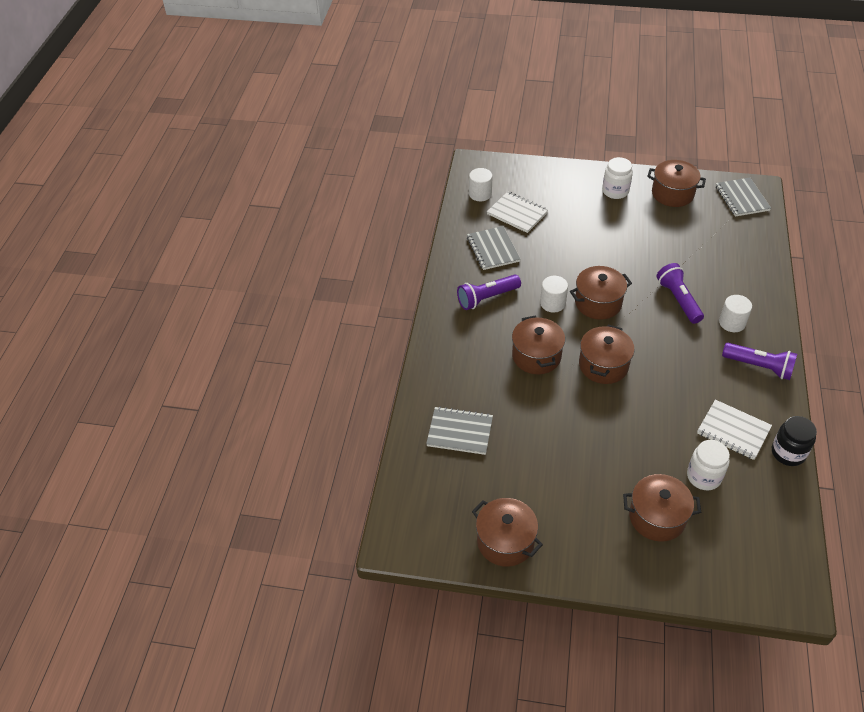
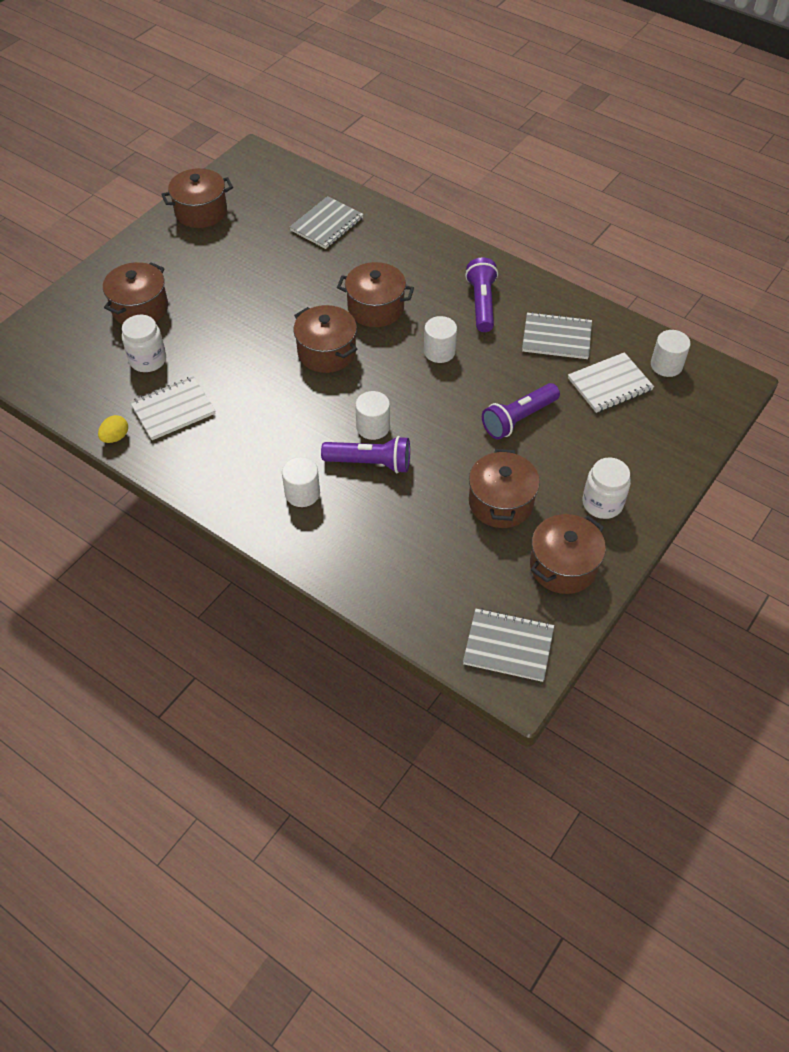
camera: 115 degrees right, 5 degrees up
brown pot [570,266,632,320] -> brown pot moved to [469,449,540,528]
purple flashlight [722,343,797,380] -> purple flashlight moved to [482,383,560,439]
black jar [772,416,817,466] -> yellow egg [98,415,128,443]
none -> white cylinder [355,391,390,440]

